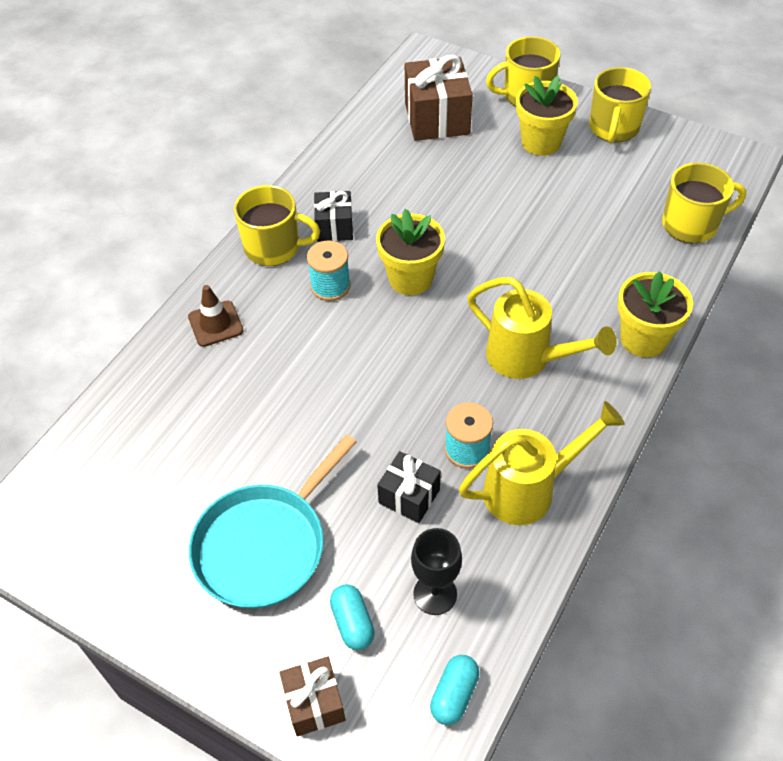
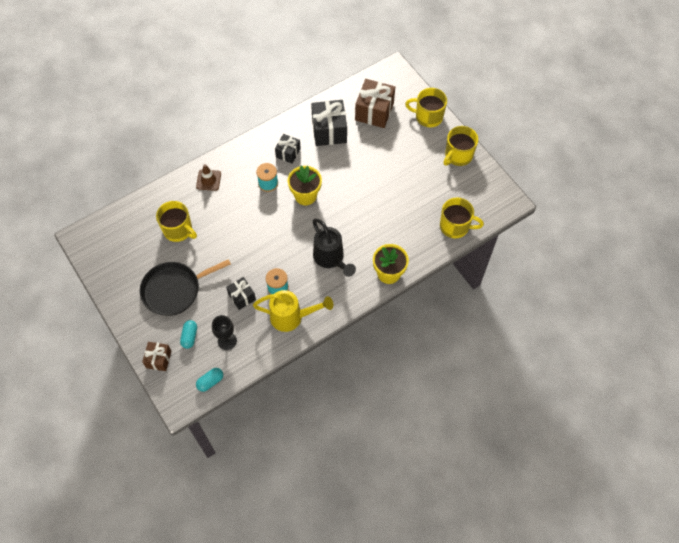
camera: 25 degrees right, 10 degrees up
turquoise pan [189,434,356,608] -> black pan [140,259,231,316]
yellow mug [234,185,320,266] -> yellow mug moved to [156,201,197,242]
yellow watering can [467,277,617,379] -> black watering can [313,218,356,277]
yellow flower pot [516,76,578,156] -> none
none -> black gift [311,100,347,146]

